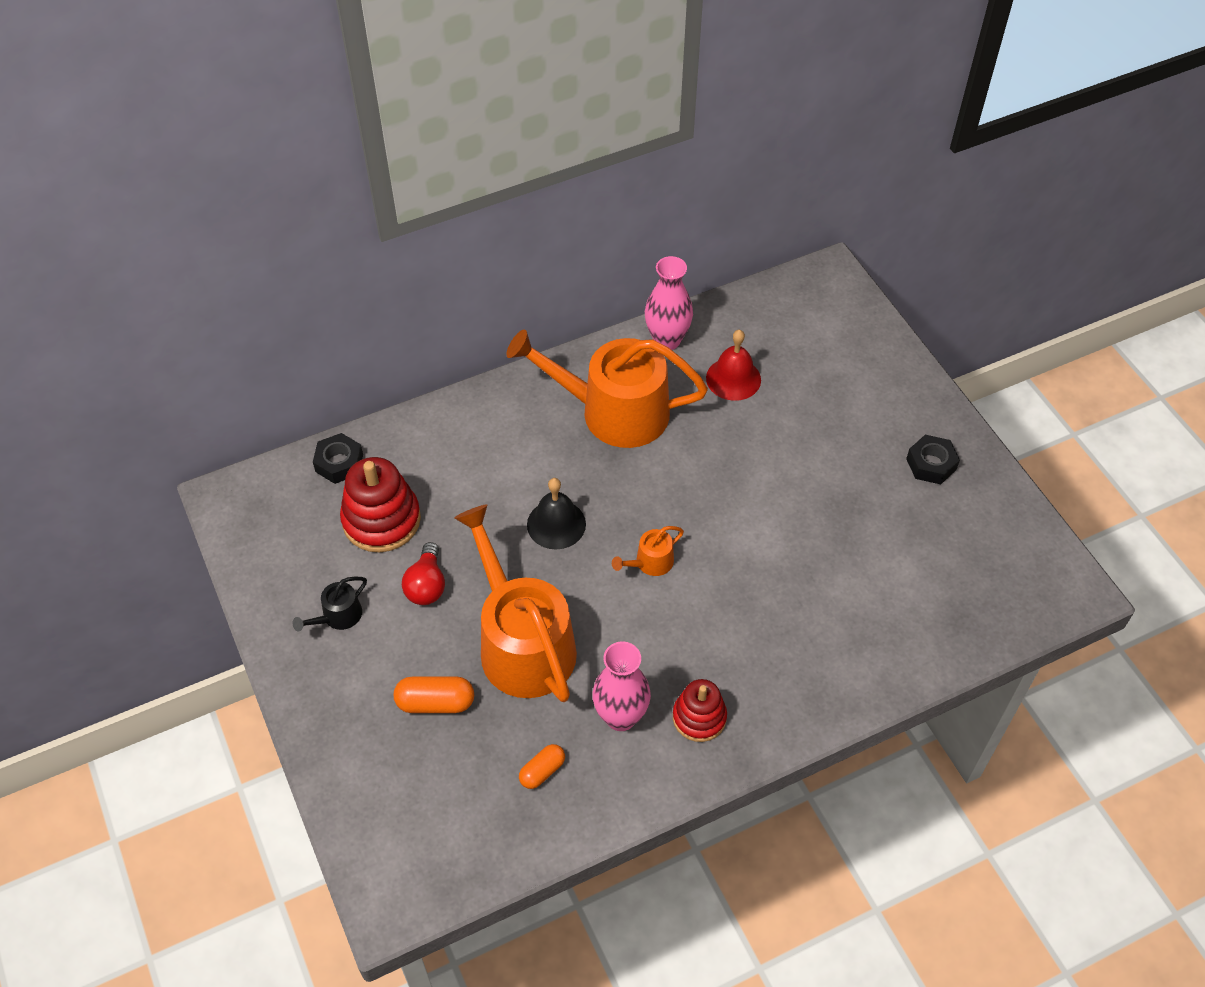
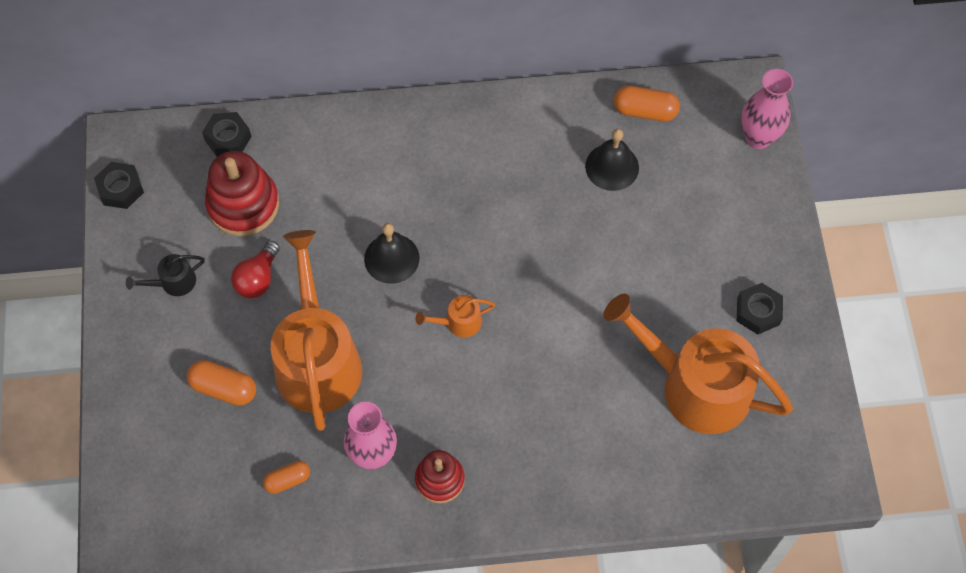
camera: 20 degrees right, 10 degrees up
orange watering can [506,330,708,448] -> orange watering can moved to [603,294,793,434]
pink vase [645,256,693,350] -> pink vase moved to [741,69,793,149]
red bell [706,330,761,401] -> black bell [585,129,639,191]
none -> black nut [94,162,144,209]
none -> orange capsule [614,86,680,121]

